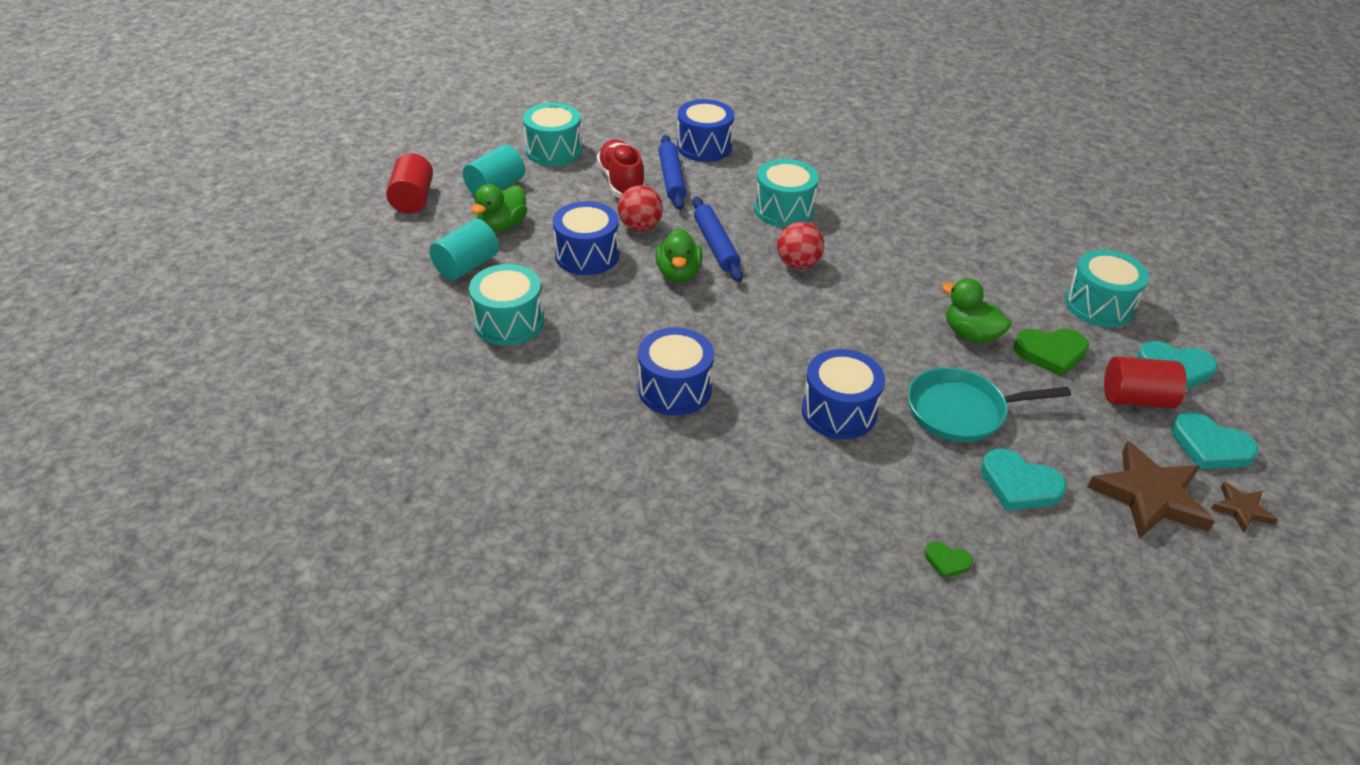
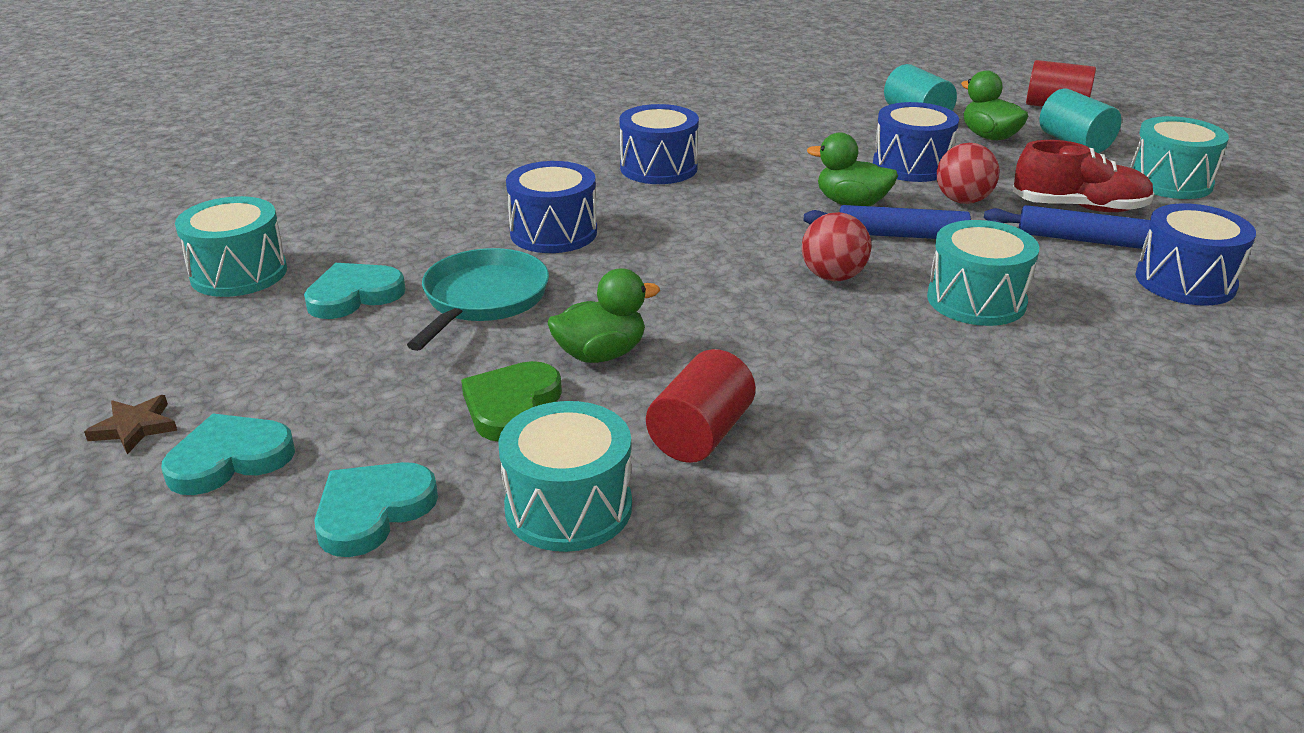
camera: 115 degrees right, 10 degrees down
turquoise drum [469,264,544,345] -> turquoise drum moved to [175,196,287,297]
green heart [925,541,973,579] -> none
brown star [1088,441,1215,539] -> none
red cylinder [1104,356,1187,408] -> red cylinder moved to [646,349,755,463]

